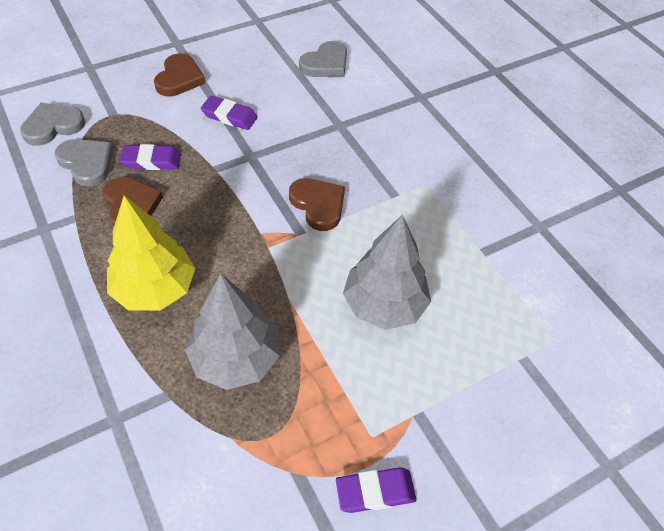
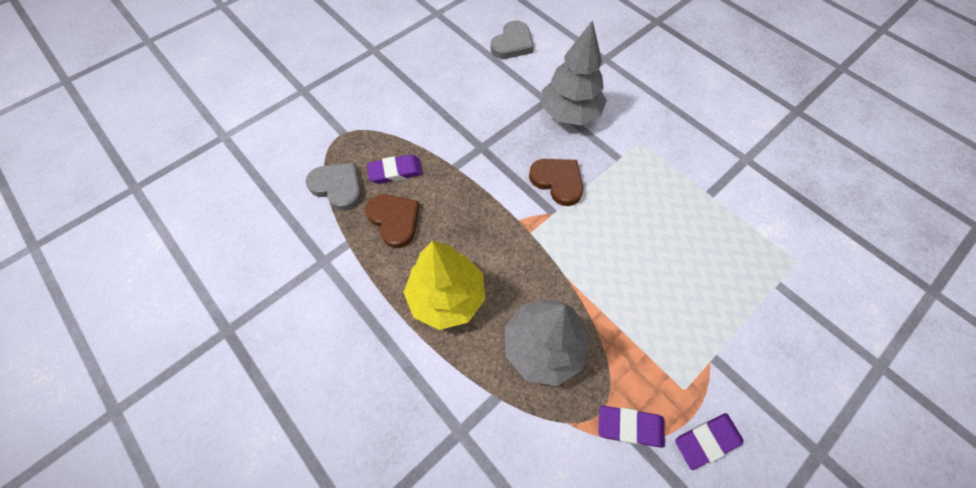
camera: 10 degrees left, 10 degrees up
grey heart [20,103,85,146] -> none
brown heart [154,53,205,96] -> none
purple eraser [201,96,258,130] -> purple eraser moved to [598,406,665,448]
grey tree [343,214,431,330] -> grey tree moved to [542,20,607,125]

